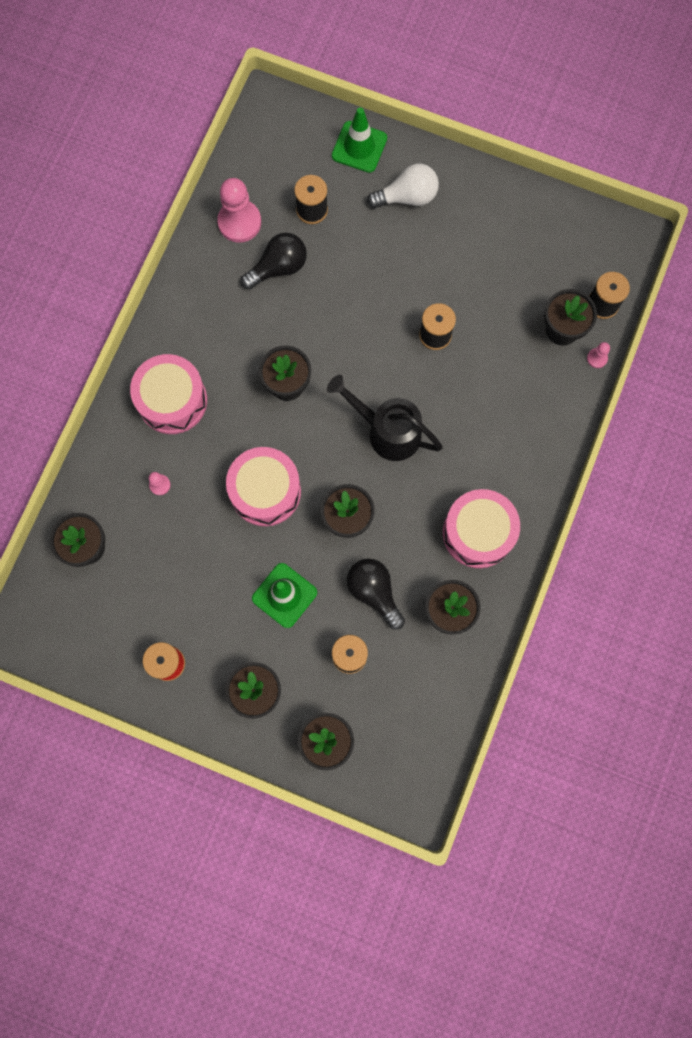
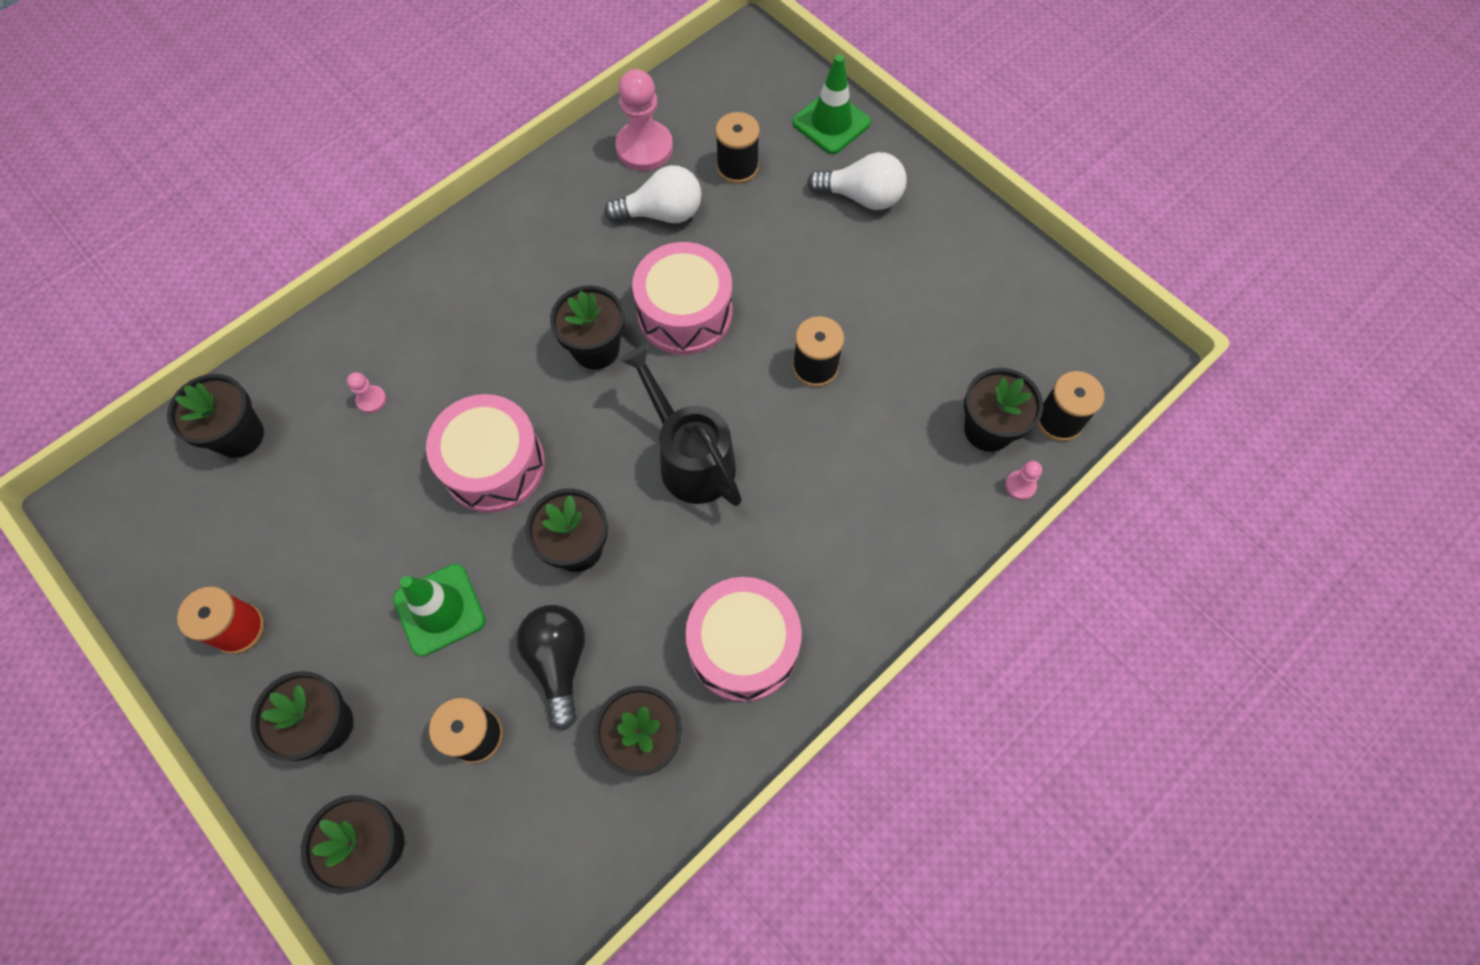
camera: 25 degrees right, 10 degrees down
pink drum [130,354,207,434] -> pink drum moved to [632,242,732,355]
black light bulb [241,233,307,290] -> white light bulb [604,165,702,223]

